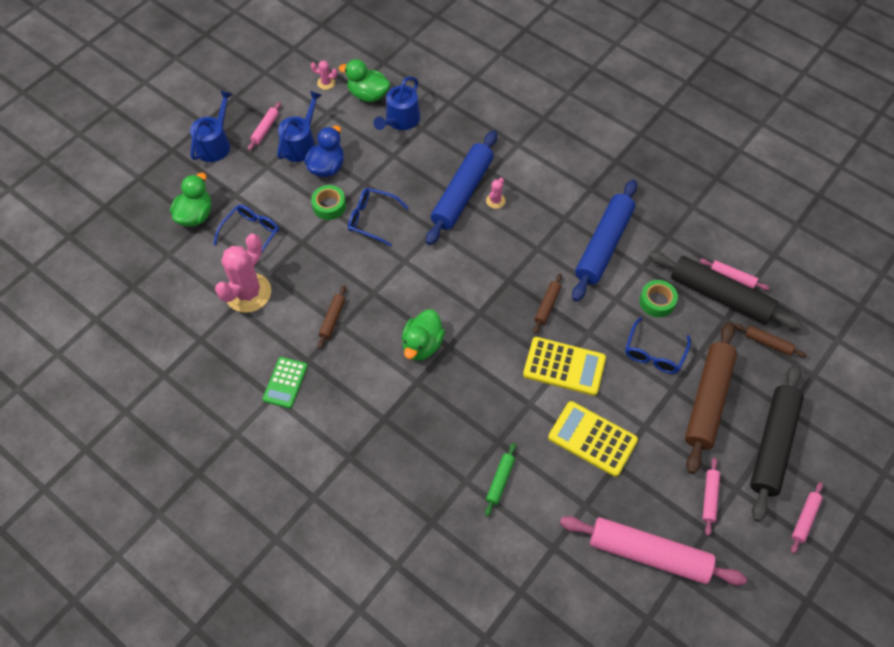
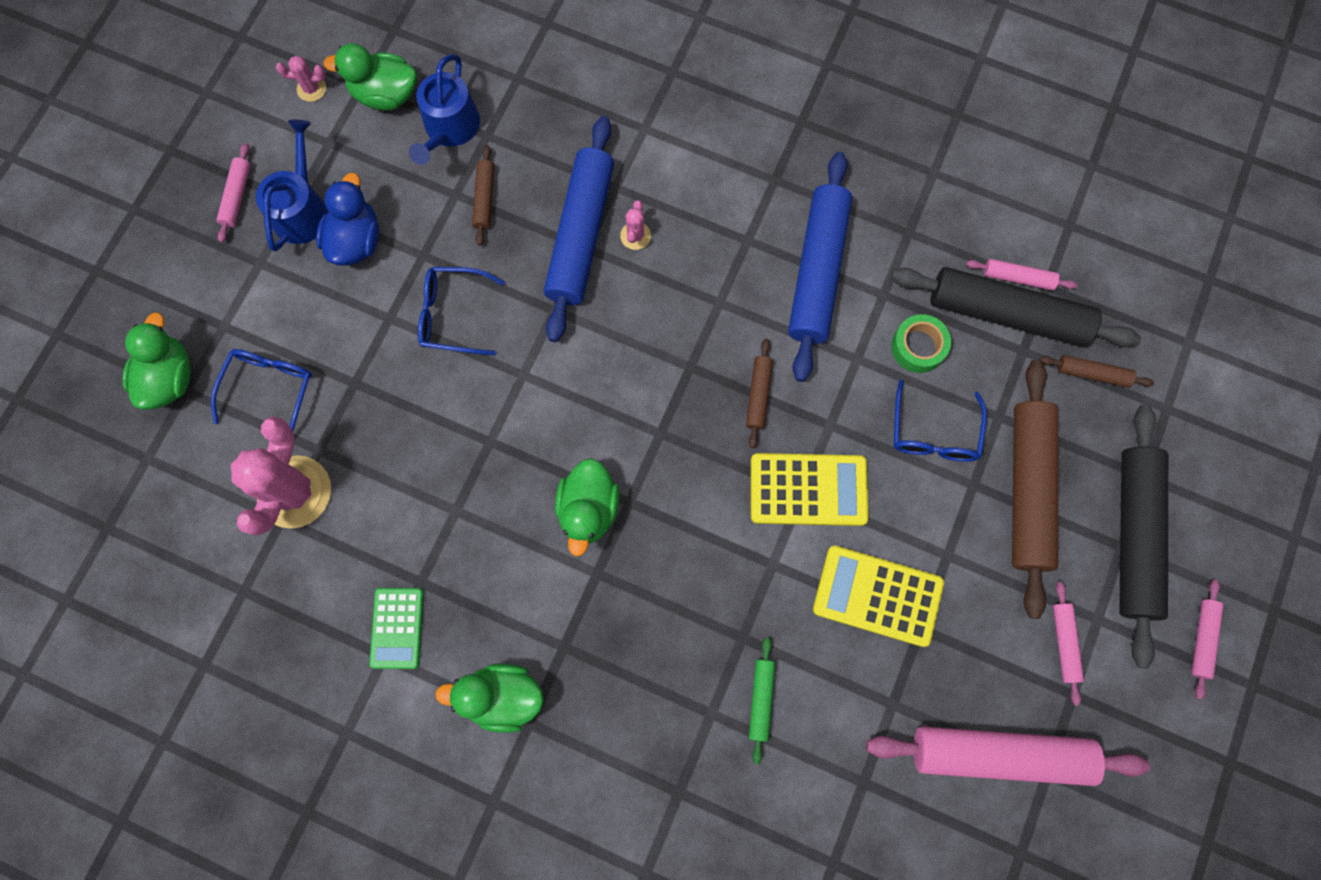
camera: 15 degrees left, 15 degrees up
blue watering can [190,90,232,162] -> none
green tape [311,185,346,220] -> none
brown rolling pin [318,285,346,349] -> brown rolling pin moved to [472,145,494,246]
none -> green duck [435,664,544,733]

